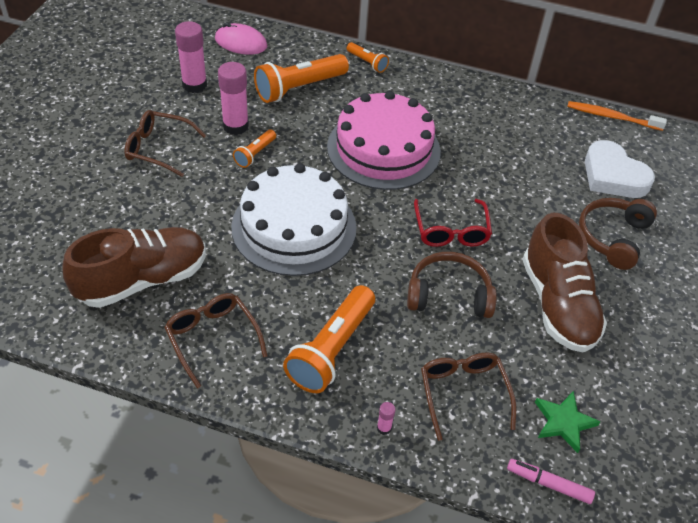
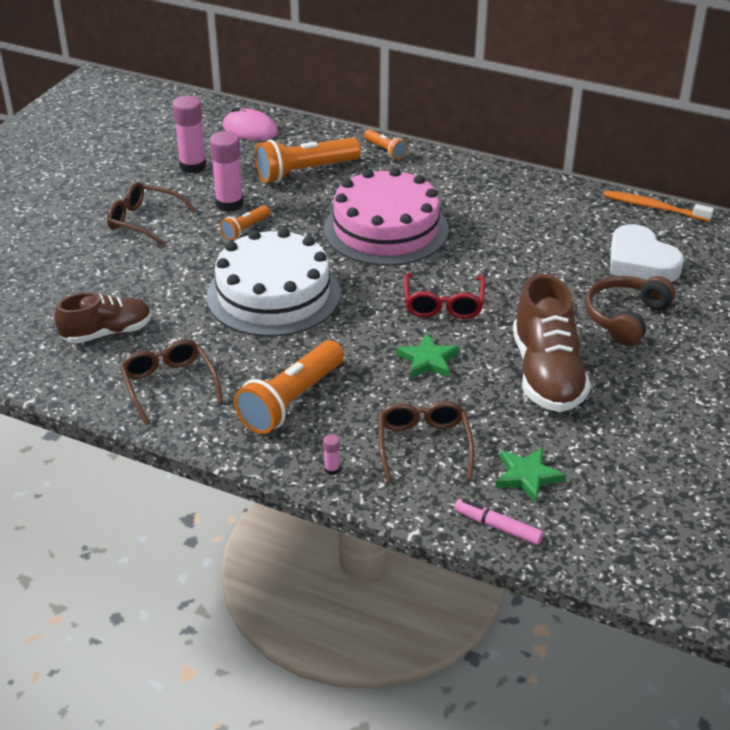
camera: 10 degrees right, 10 degrees down
brown shoe [62,227,206,308] -> brown shoe [55,292,152,344], size x0.65
brown headphones [407,252,497,318] -> green star [396,333,460,378]

